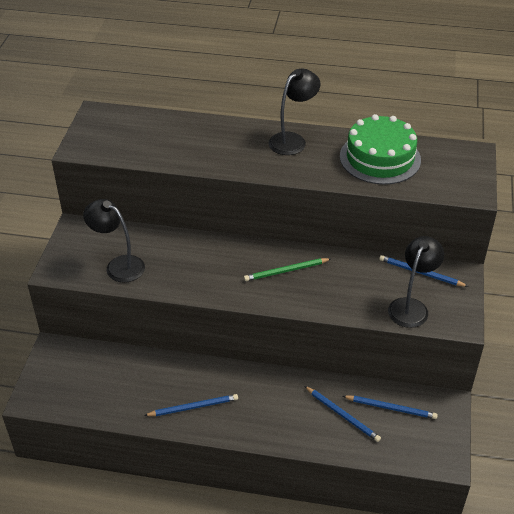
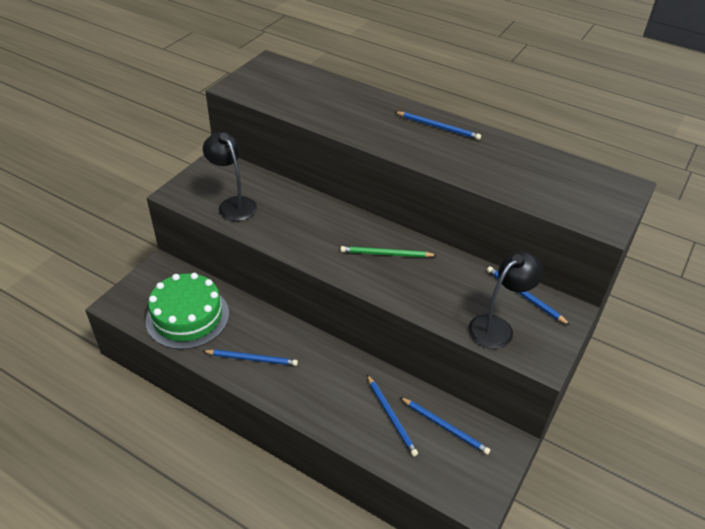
camera: 20 degrees right, 0 degrees up
black lamp [268,69,321,155] -> blue pencil [395,112,481,140]
green cake [340,114,421,185] -> green cake moved to [145,273,229,349]

